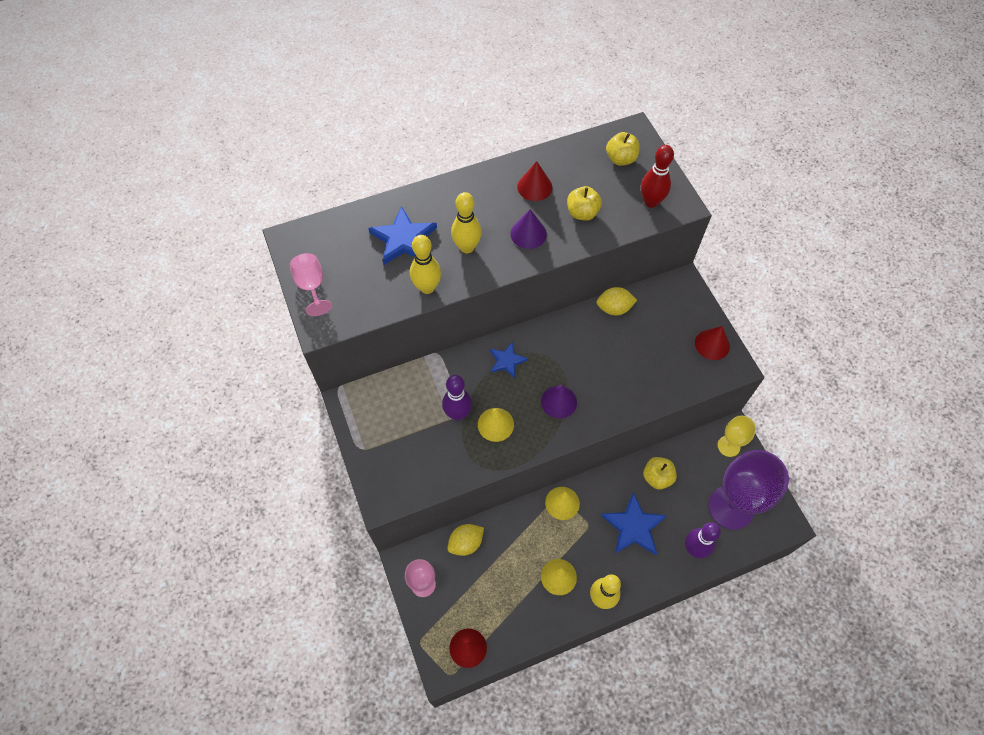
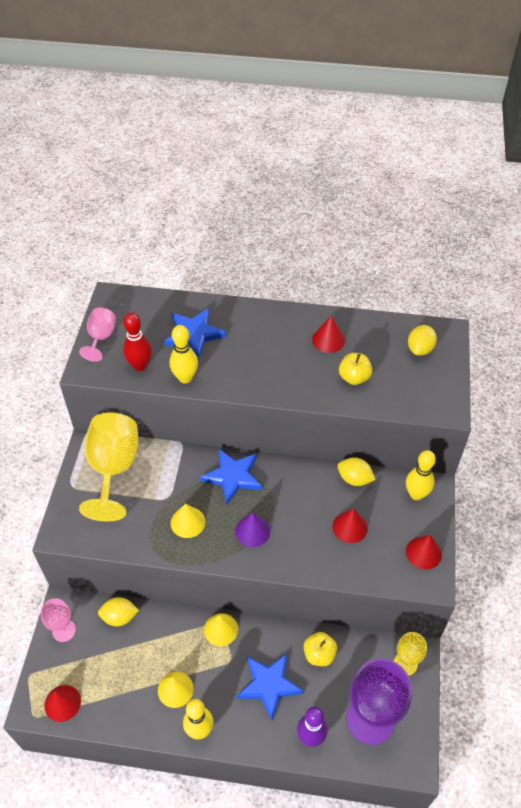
camera: 30 degrees right, 10 degrees down
purple bowling pin [442,375,472,421] -> none
yellow bowling pin [451,192,482,253] -> yellow bowling pin moved to [406,450,436,500]
blue star [490,341,528,379] -> blue star [200,449,262,504], size x1.65
purple cone [510,209,547,249] -> none
yellow apple [606,132,640,166] -> yellow lemon [408,325,437,356]
red bowling pin [641,145,674,208] -> red bowling pin moved to [123,312,152,371]
none -> yellow goblet [79,413,138,522]
none -> red cone [333,509,368,543]

